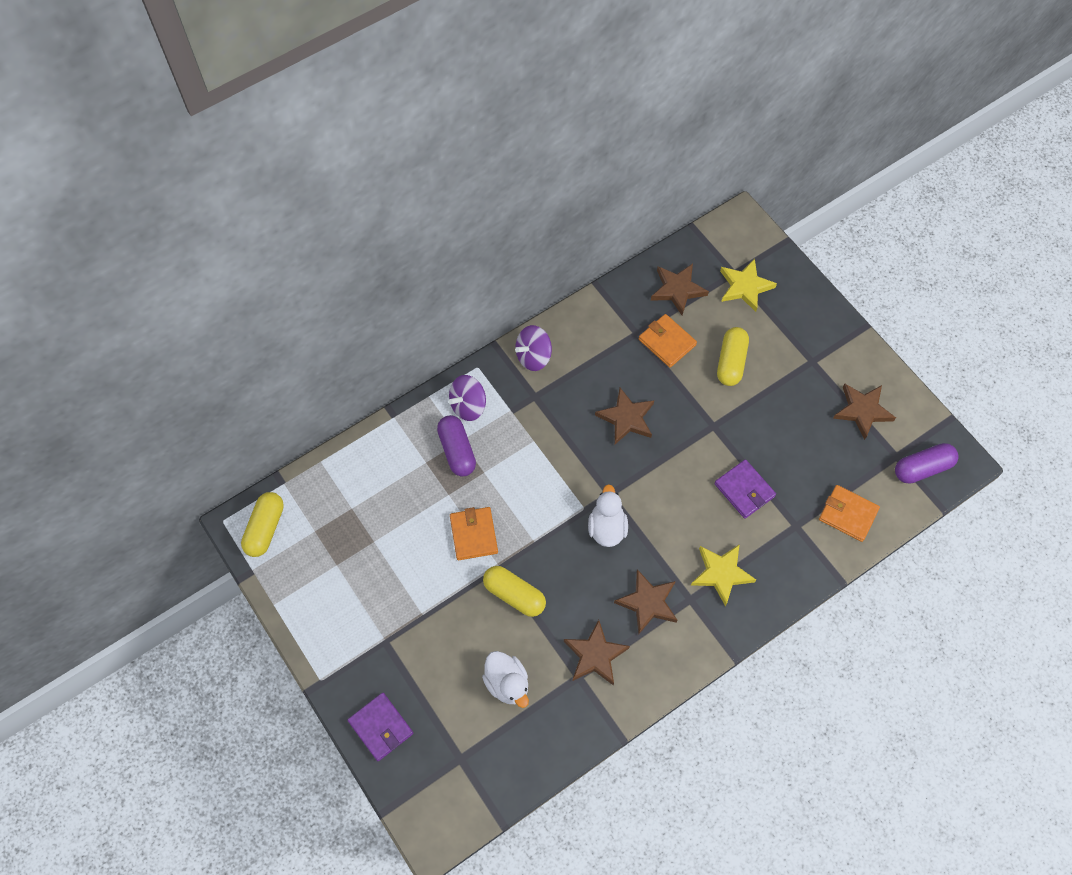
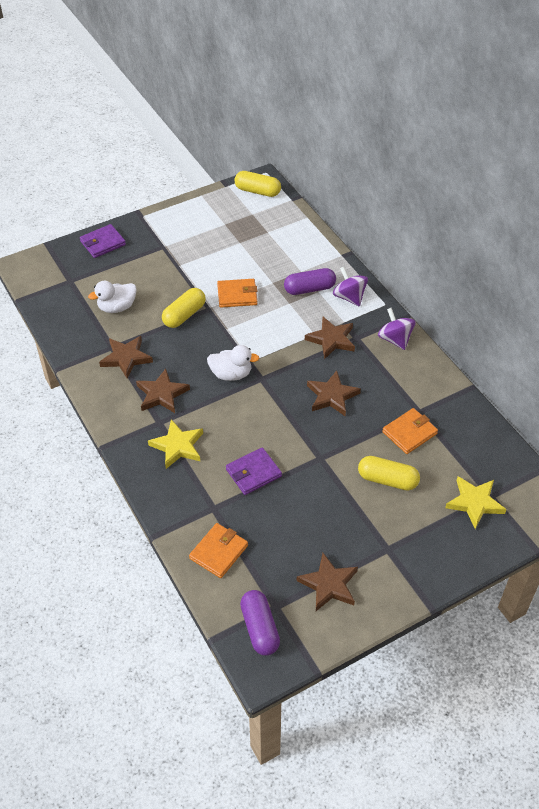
camera: 95 degrees right, 15 degrees down
brown star [651,264,709,315] -> brown star moved to [305,317,355,359]

